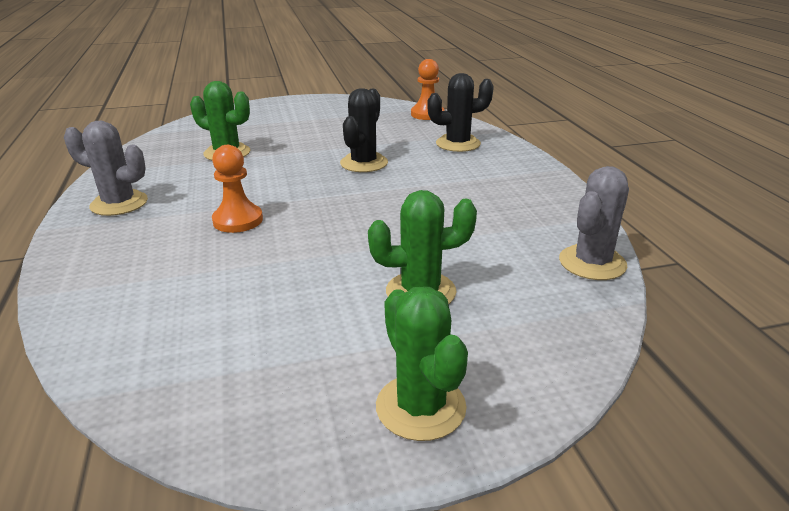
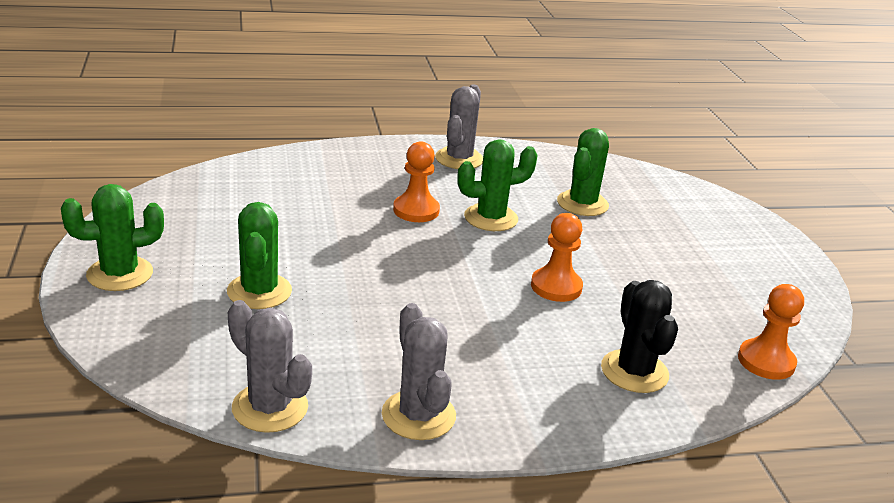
camera: 90 degrees right, 0 degrees up
black cactus [340,88,388,172] -> orange pawn [531,213,583,302]
none -> grey cactus [382,303,456,440]
none -> green cactus [457,139,538,231]

